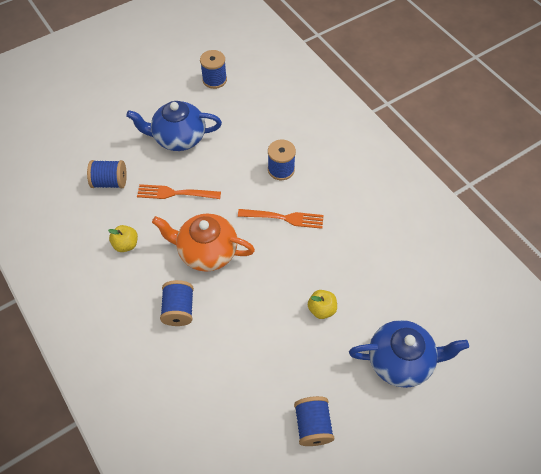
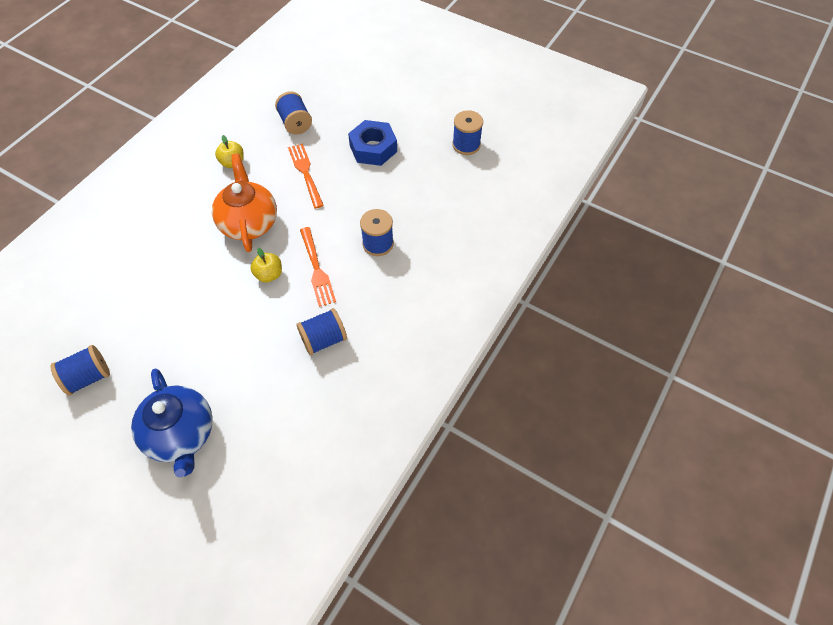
camera: 65 degrees right, 0 degrees up
blue teapot [126,101,222,151] -> blue nut [348,120,397,166]
blue spool [160,280,194,326] -> blue spool moved to [296,308,347,355]
yellow apple [308,290,337,319] -> yellow apple moved to [250,248,282,283]

